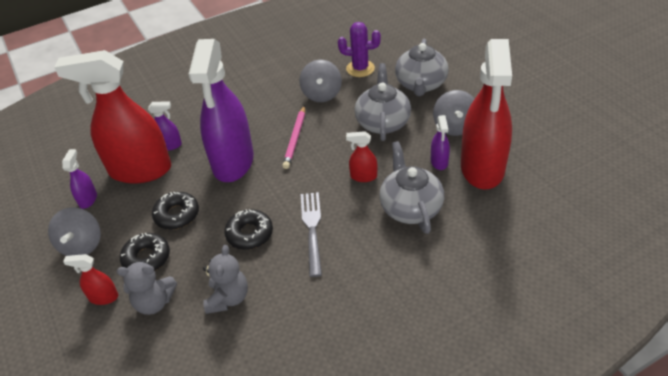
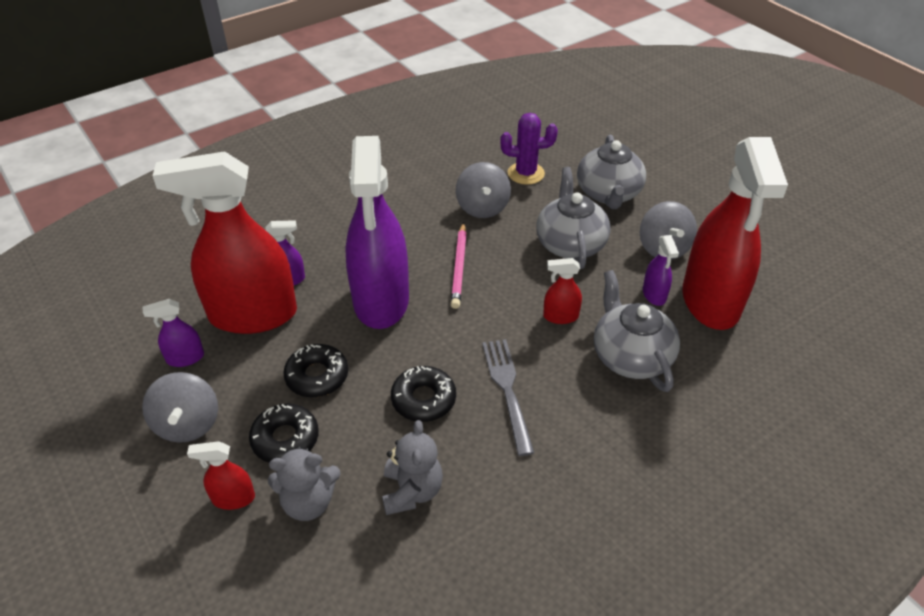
camera: 10 degrees left, 0 degrees up
purple spray bottle [62,149,97,209] -> purple spray bottle turned 105 degrees counterclockwise [143,299,204,367]

